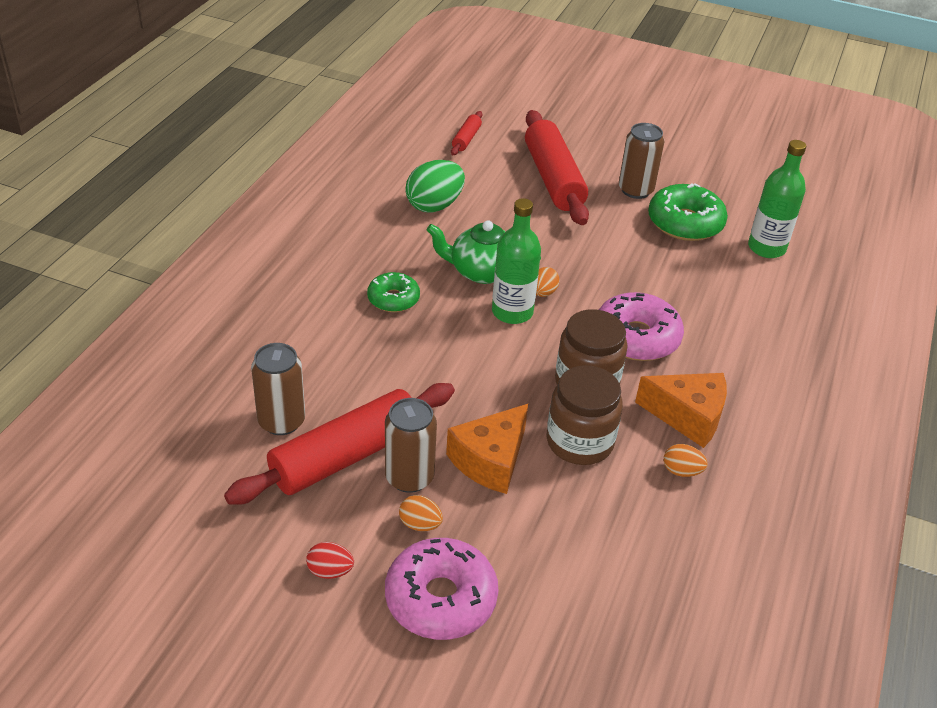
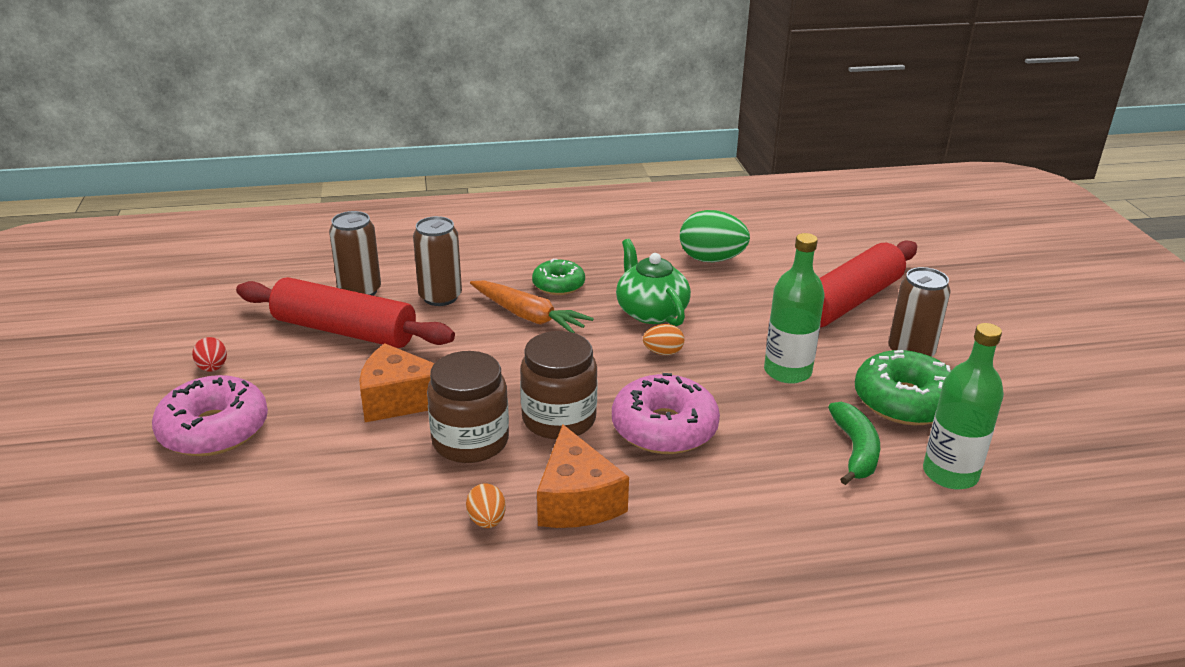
camera: 60 degrees right, 10 degrees down
brown can [385,398,437,493] -> brown can moved to [413,216,462,306]
orange egg [399,495,443,531] -> none
red rolling pin [451,111,482,155] -> none
green bottle [492,198,541,324] -> green bottle moved to [764,233,825,384]
none -> orange carrot [470,280,594,333]
none -> green banana [828,402,880,485]

